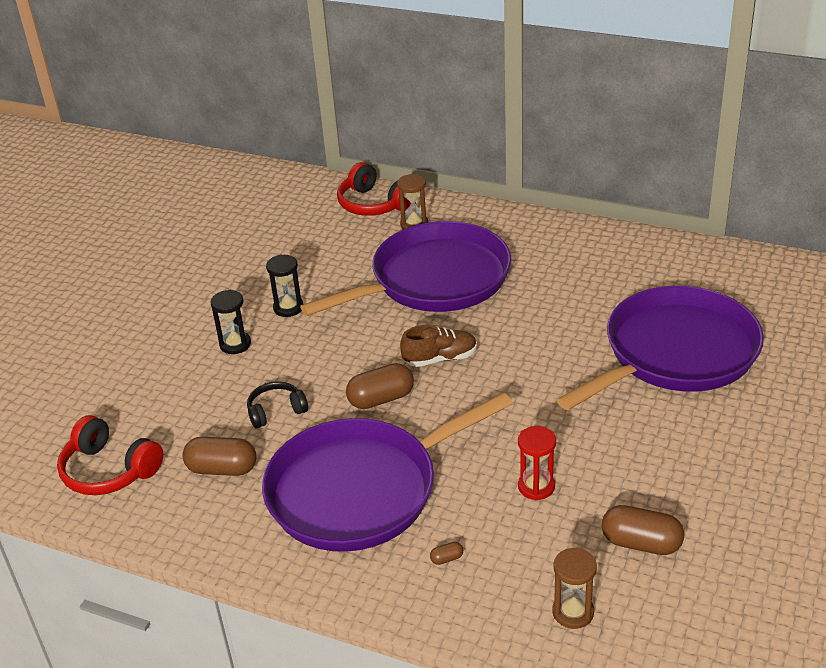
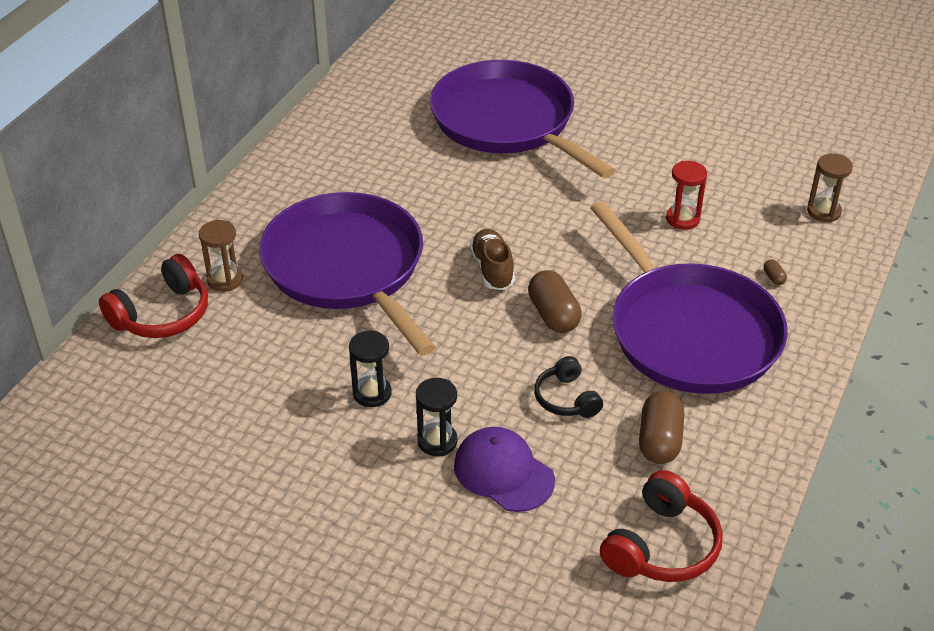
camera: 90 degrees left, 5 degrees up
brown capsule [602,505,684,555] -> none
none -> purple cap [454,427,555,512]

